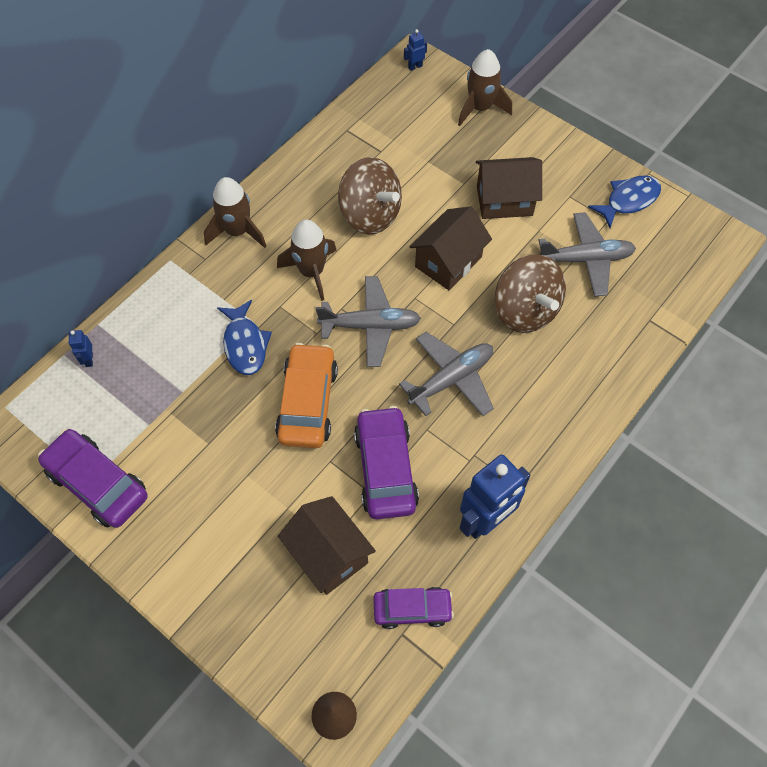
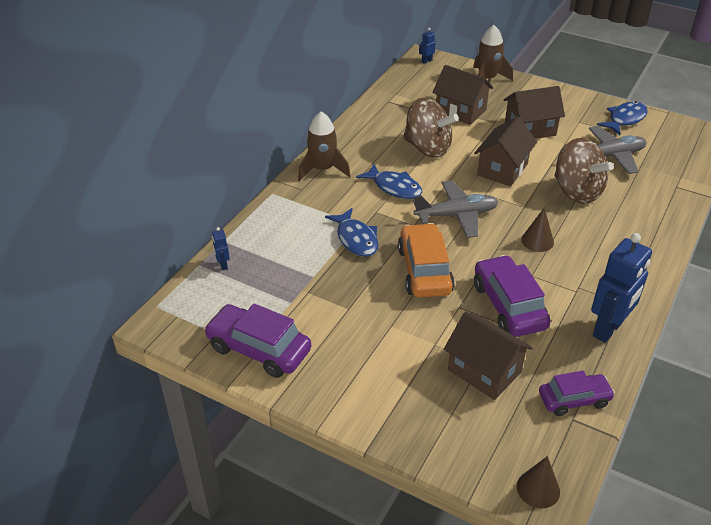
camera: 10 degrees left, 20 degrees down
brown rocket [277,219,337,301] -> blue fish [356,163,422,199]
grey plane [399,332,494,416] -> brown cone [521,208,554,252]
none -> brown house [432,65,493,125]

